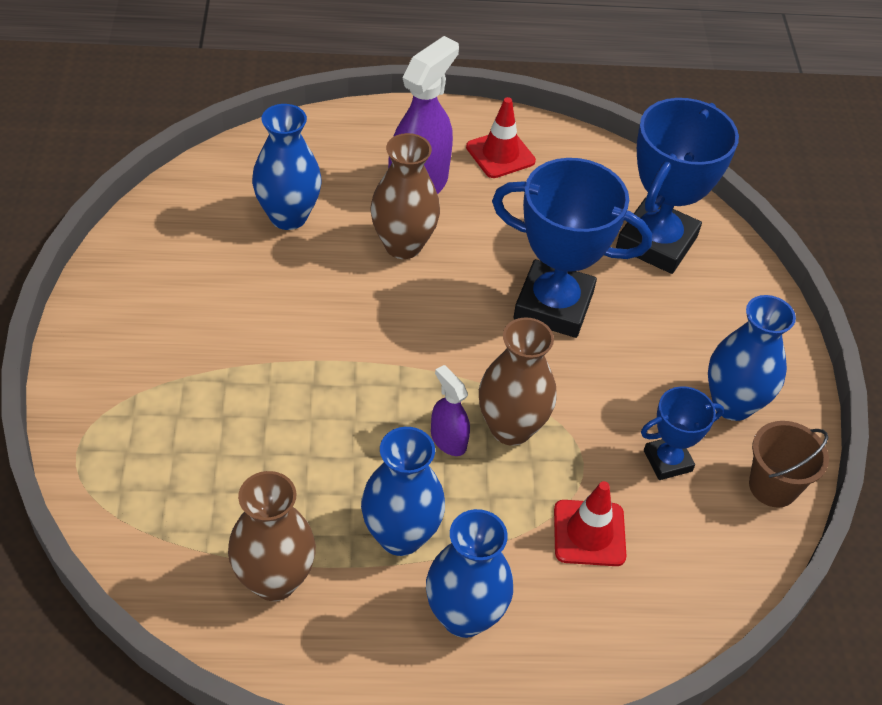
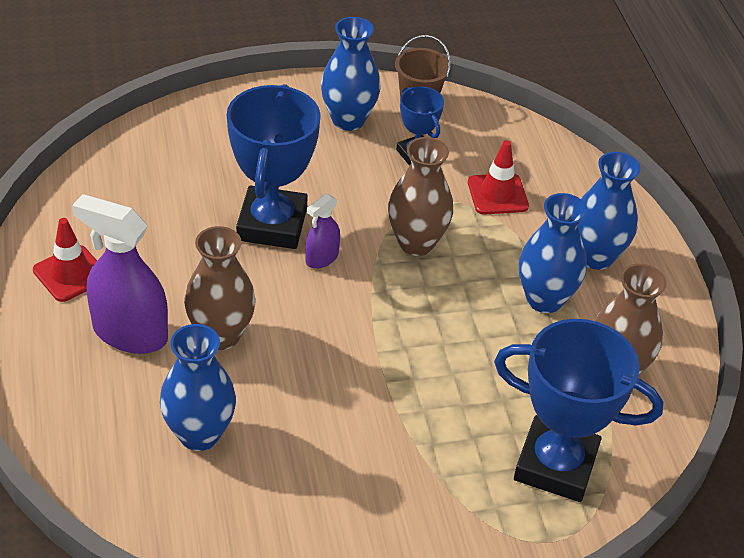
camera: 100 degrees left, 5 degrees down
purple spray bottle [431,365,470,456] -> purple spray bottle moved to [305,194,340,269]
blue trophy [616,98,739,274] -> blue trophy moved to [494,319,663,502]

